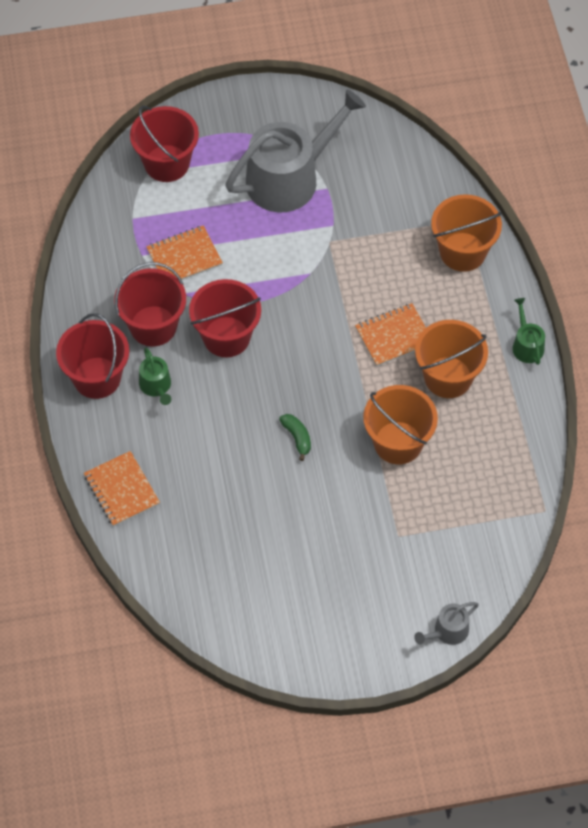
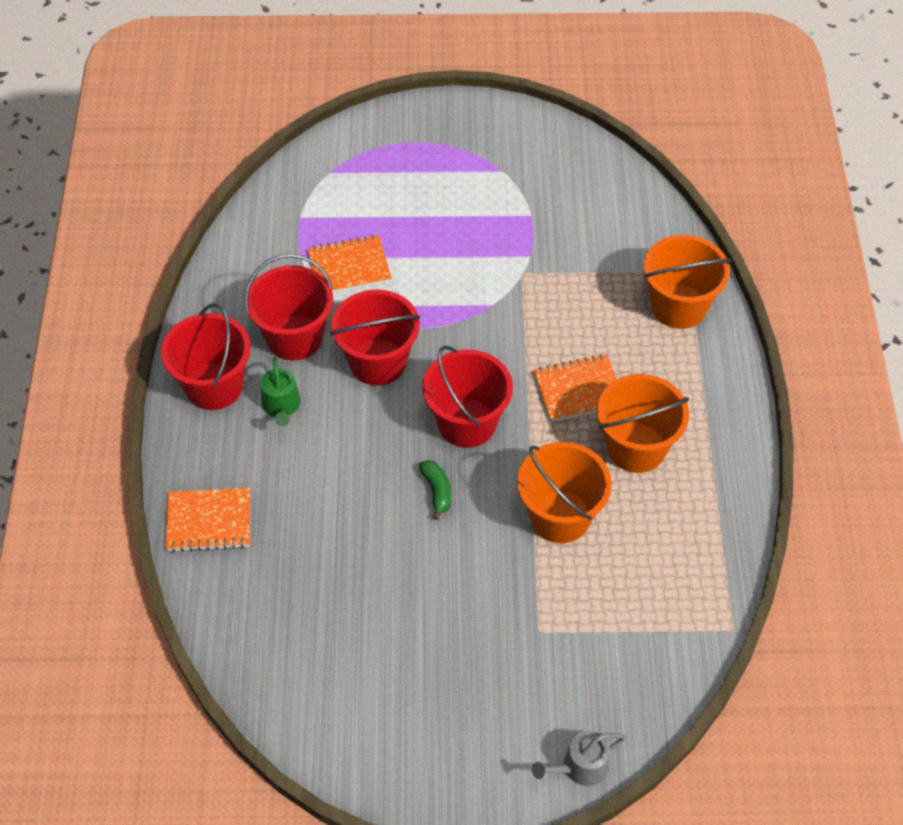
camera: 10 degrees right, 5 degrees down
orange notebook [84,451,160,527] -> orange notebook turned 75 degrees counterclockwise [166,488,250,552]
red bucket [130,106,199,182] -> red bucket moved to [422,345,513,448]
grey watering can [225,89,366,212] -> none
green watering can [512,298,545,365] -> none

